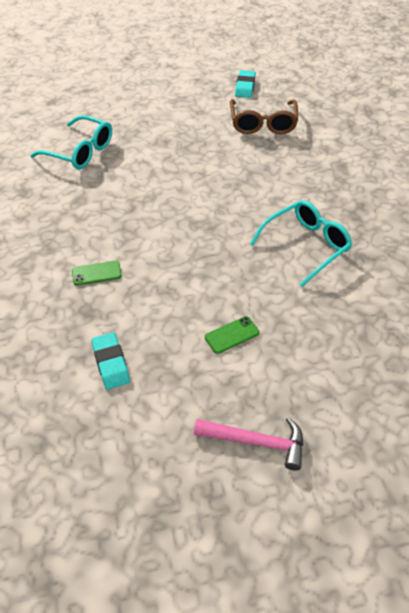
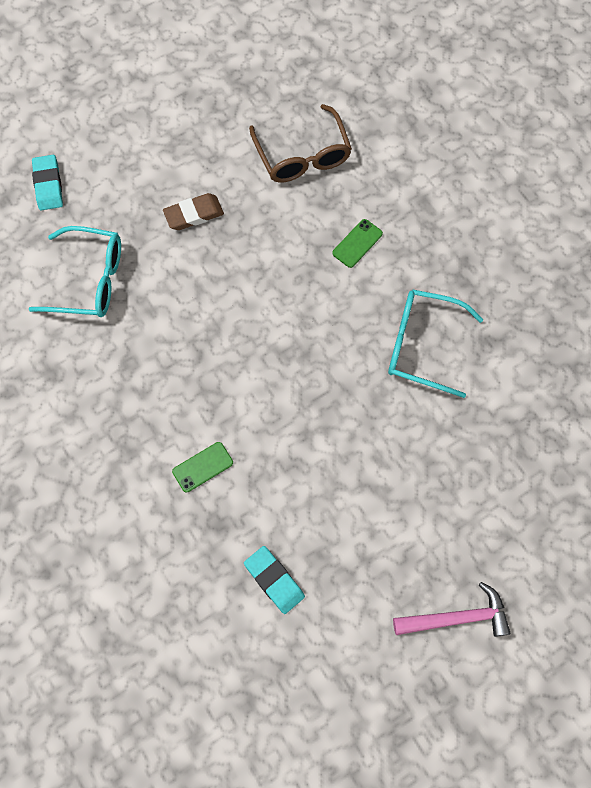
camera: 20 degrees left, 20 degrees up
green phone [205,316,259,354] -> green phone moved to [332,219,383,268]
turquoise eraser [235,70,256,98] -> turquoise eraser moved to [32,155,63,211]
turquoise glasses [250,200,352,287] -> turquoise glasses turned 105 degrees counterclockwise [388,290,483,398]
none -> brown eraser [163,193,224,230]

